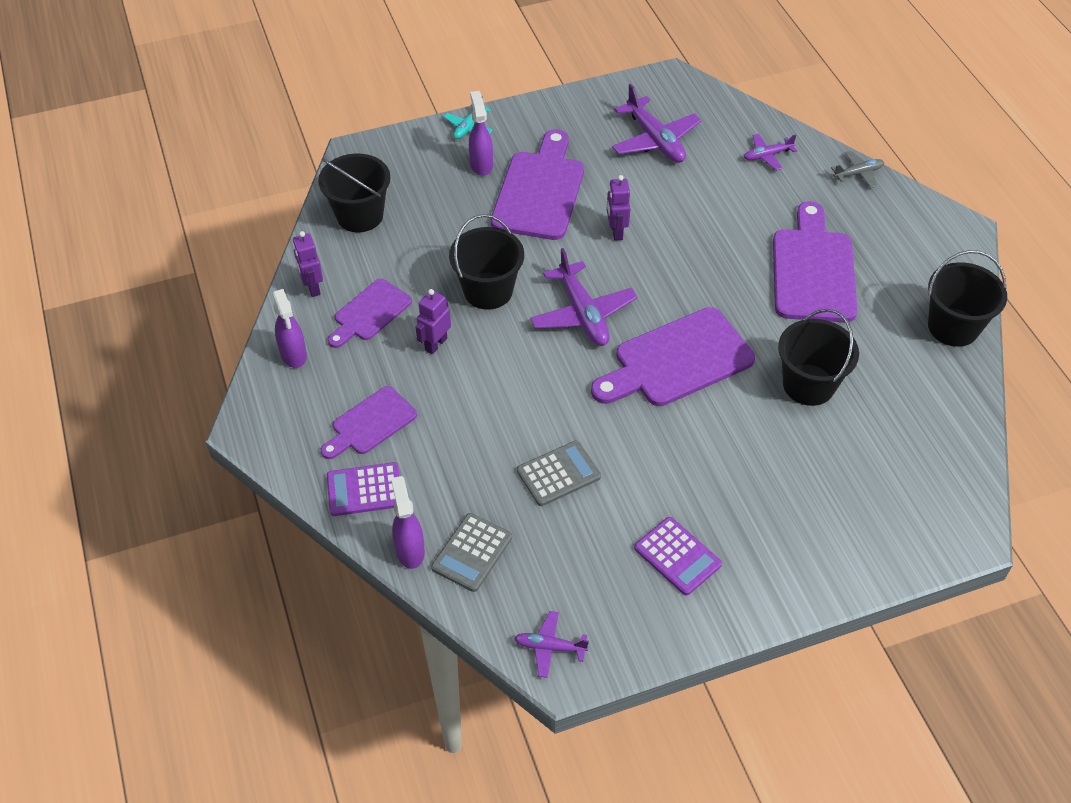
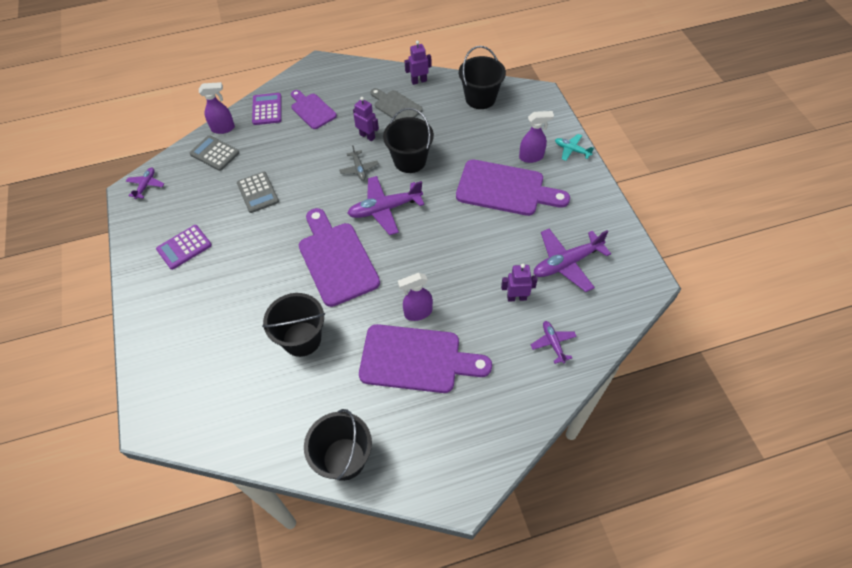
camera: 95 degrees right, 5 degrees up
purple spray bottle [272,289,307,368] -> purple spray bottle moved to [398,273,433,321]
purple cutting board [328,279,412,348] -> grey cutting board [370,88,423,120]
purple robot [607,175,631,241] -> purple robot moved to [501,264,538,302]
grey plane [831,151,884,188] -> grey plane moved to [339,145,379,181]

